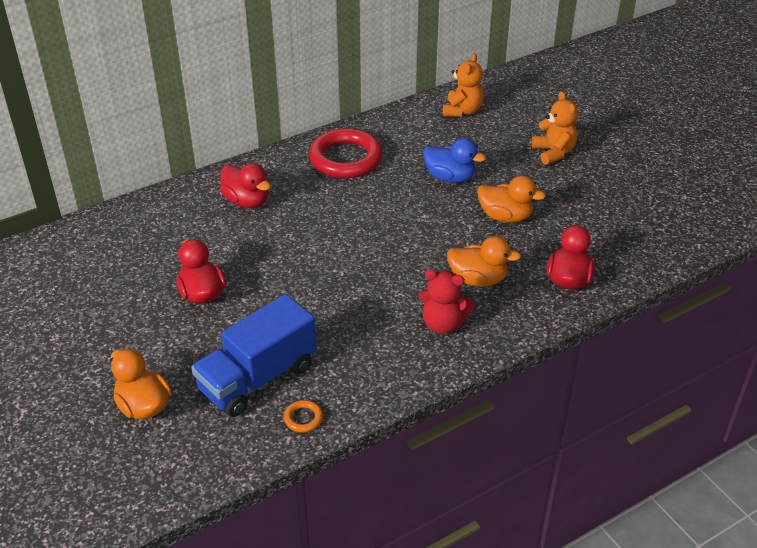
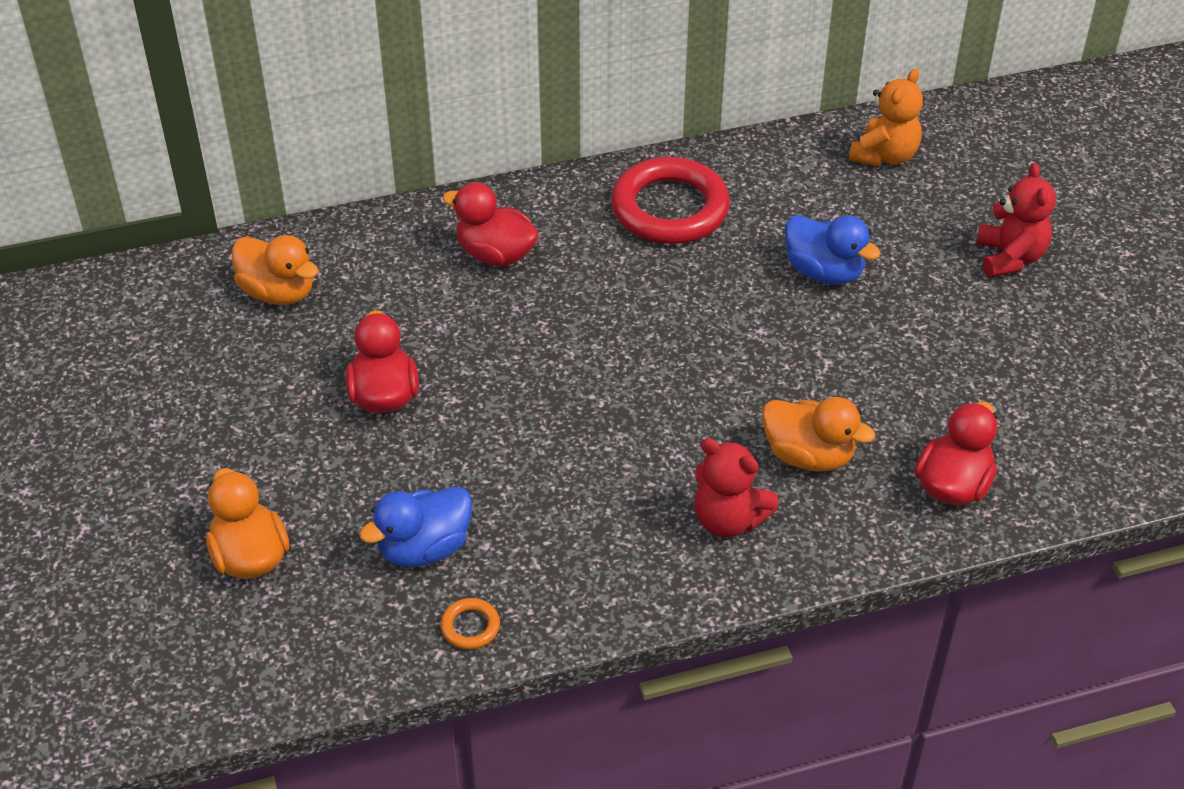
camera: 15 degrees right, 5 degrees up
blue truck [191,294,317,417] -> blue duck [359,487,472,567]
red duck [220,163,271,208] -> red duck turned 150 degrees clockwise [442,182,539,266]
orange duck [477,175,546,223] -> orange duck moved to [232,235,318,305]
orange teddy bear [532,91,578,165] -> red teddy bear [977,163,1056,278]

